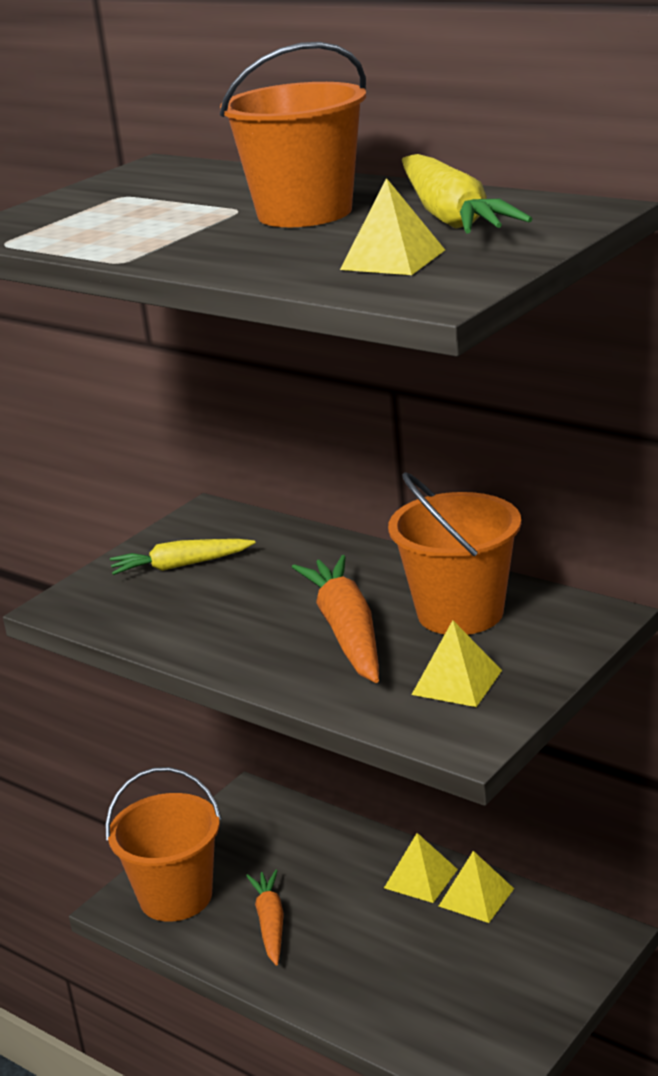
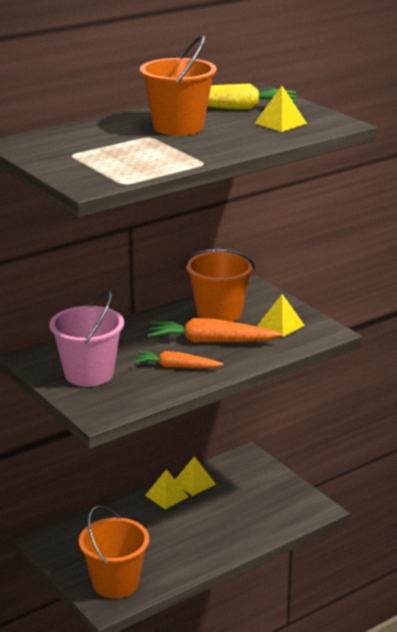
camera: 75 degrees left, 0 degrees up
yellow carrot [110,539,255,575] -> pink bucket [49,290,124,387]
orange carrot [246,870,284,966] -> orange carrot moved to [134,351,223,368]

